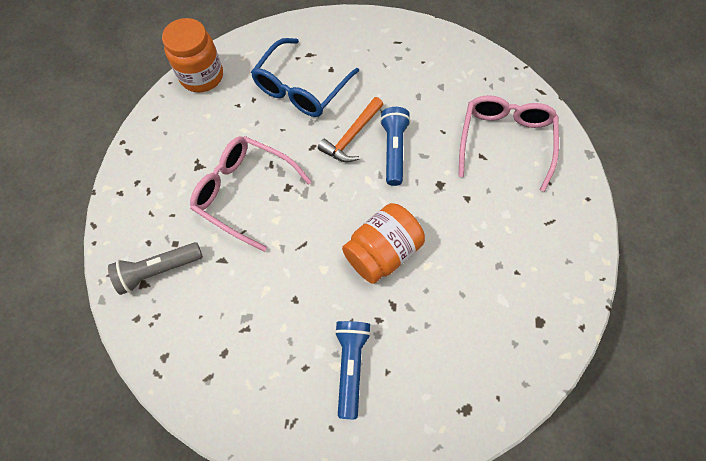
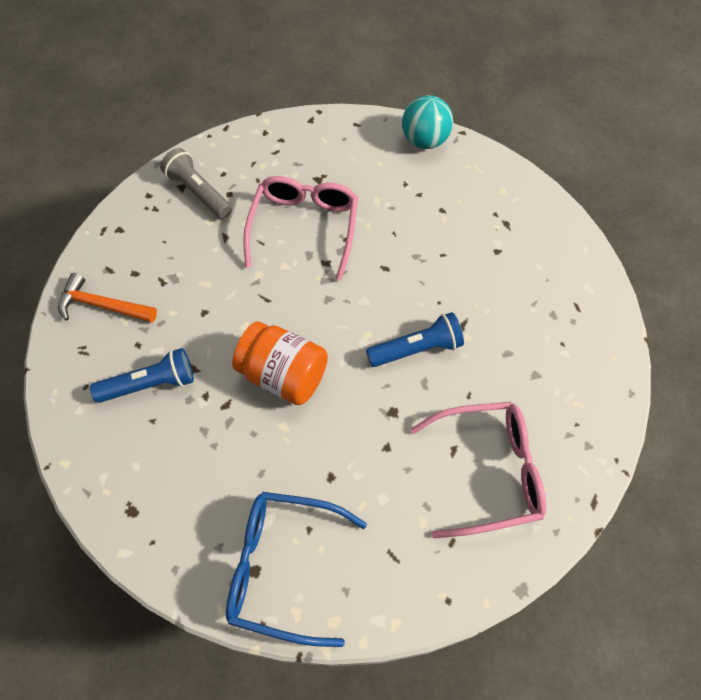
camera: 70 degrees right, 5 degrees down
orange jar [162,18,223,92] -> turquoise ball [402,95,453,149]
blue glasses [251,38,359,117] -> blue glasses moved to [226,492,367,647]
orange hammer [318,97,384,162] -> orange hammer moved to [58,273,157,323]

